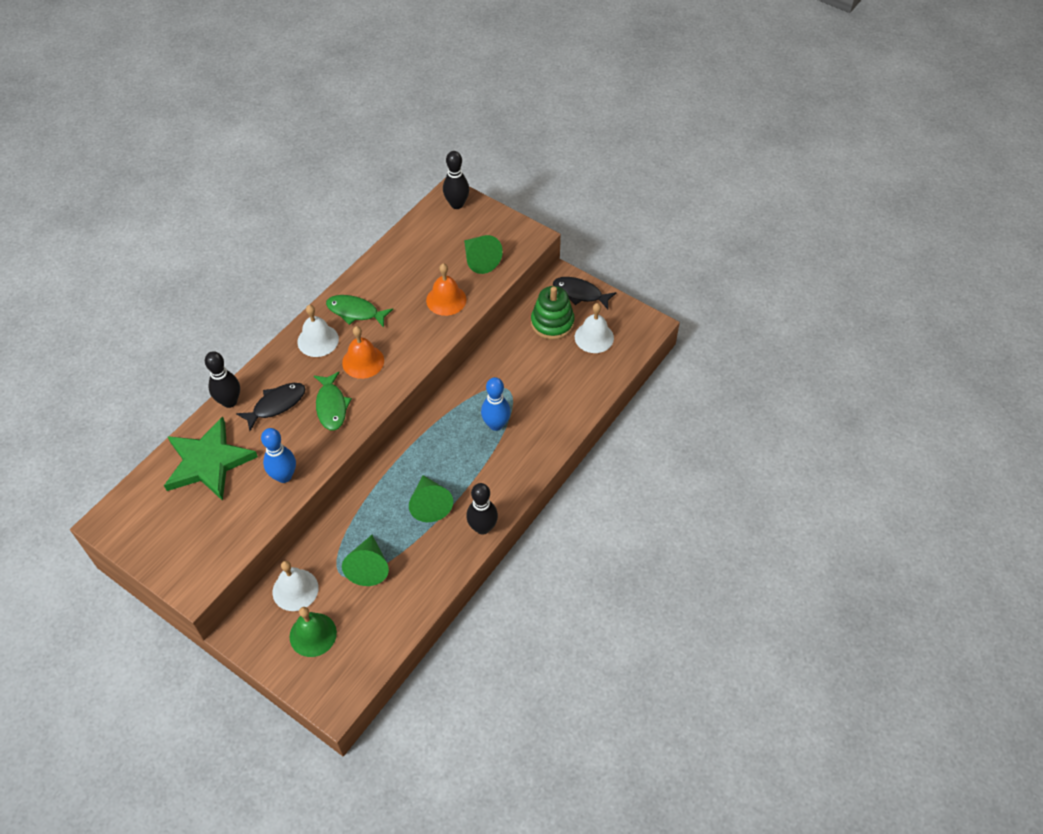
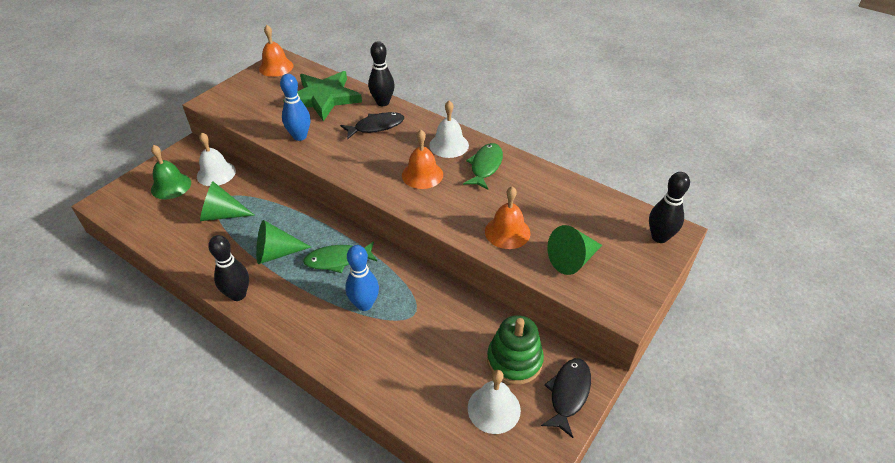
camera: 90 degrees right, 10 degrees down
black fish [236,383,305,431] -> black fish turned 75 degrees counterclockwise [340,112,404,139]
green fish [314,372,352,431] -> green fish moved to [303,241,377,273]
none -> orange bell [259,25,294,77]

